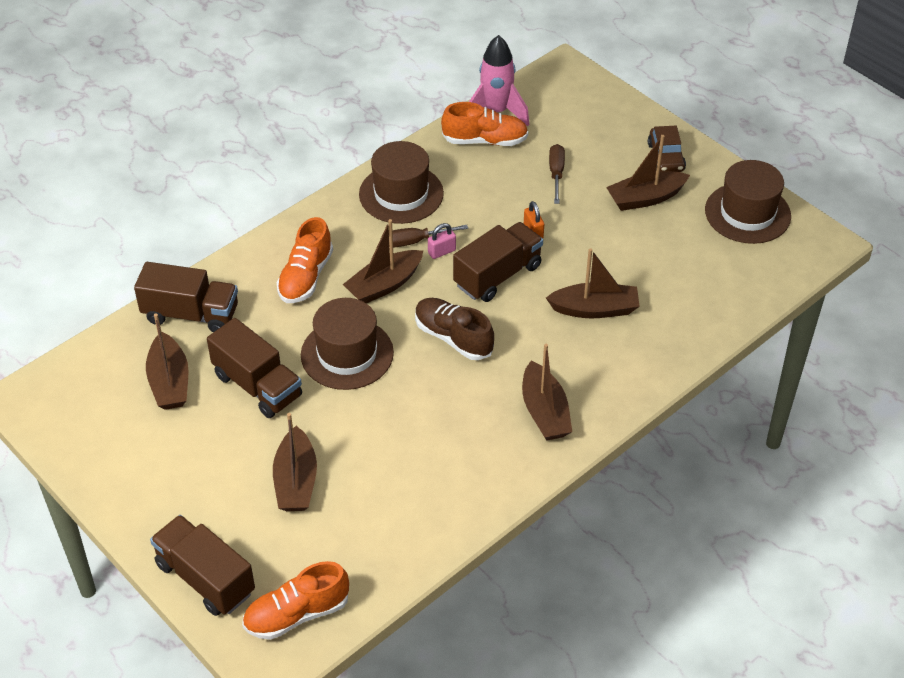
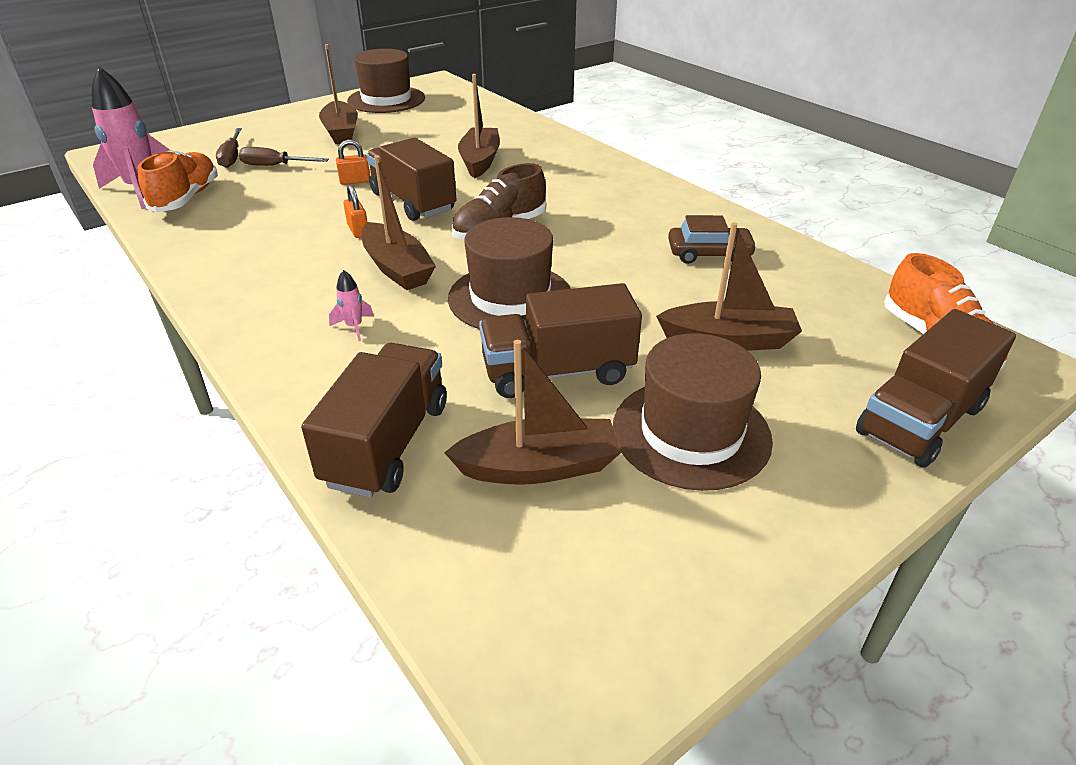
camera: 85 degrees left, 10 degrees down
brown truck [207,318,302,418] -> brown truck turned 150 degrees counterclockwise [479,283,642,398]
orange shoe [277,217,333,303] -> pink rocket [329,270,374,341]
brown hat [359,141,444,224] -> brown hat moved to [613,333,773,491]
brown screwdriver [392,225,468,247] -> brown screwdriver moved to [216,128,242,168]
pink padlock [428,223,456,259] -> orange padlock [343,184,367,238]
brown boat [522,344,572,441] -> none
brown car [648,126,686,172] -> brown car moved to [668,215,757,264]

